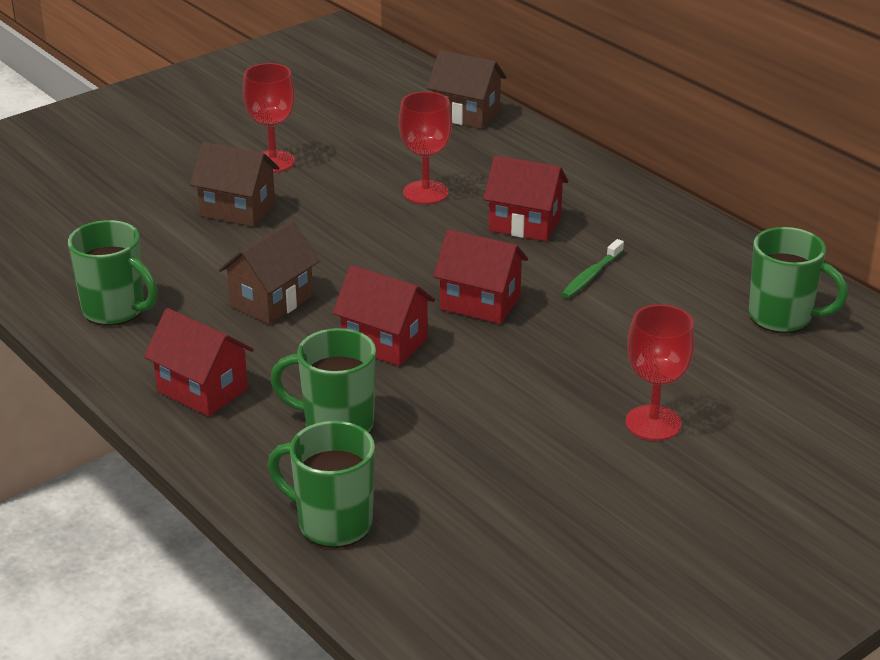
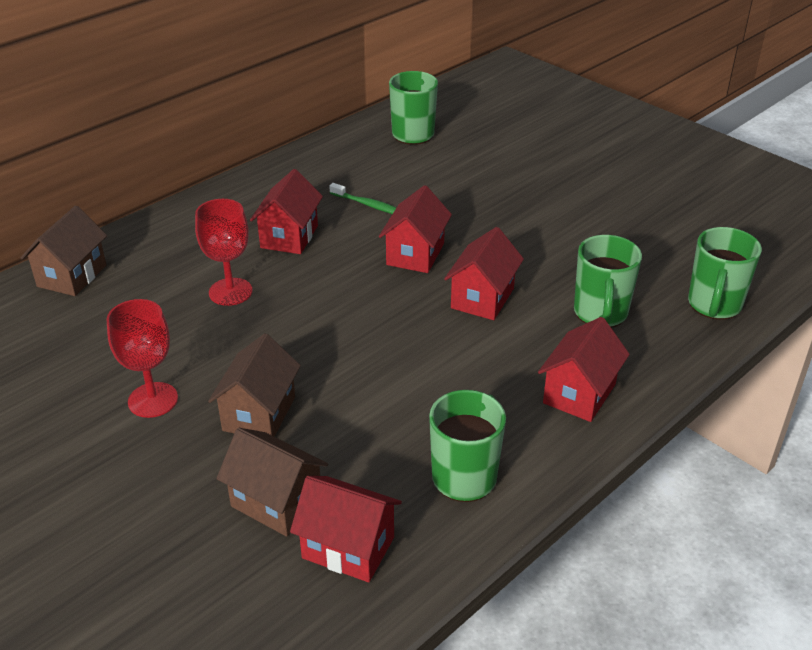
camera: 95 degrees left, 5 degrees up
brown house [219,220,320,324] -> brown house moved to [217,428,328,537]
red goblet [626,305,695,441] -> none
none -> red house [290,476,402,582]

